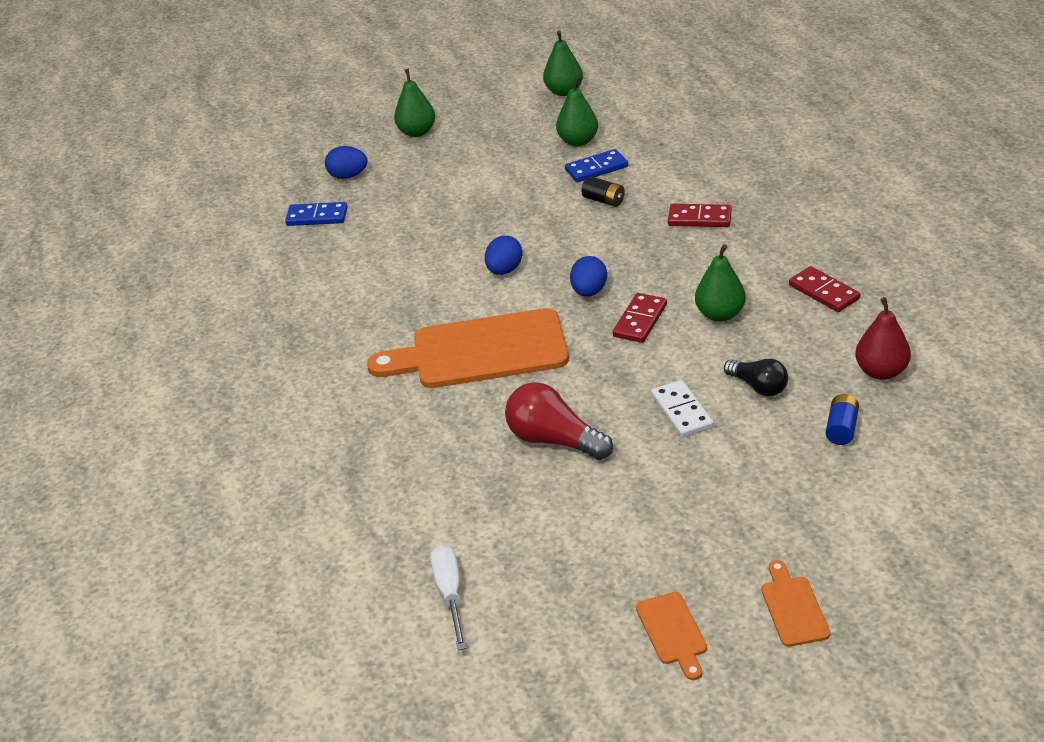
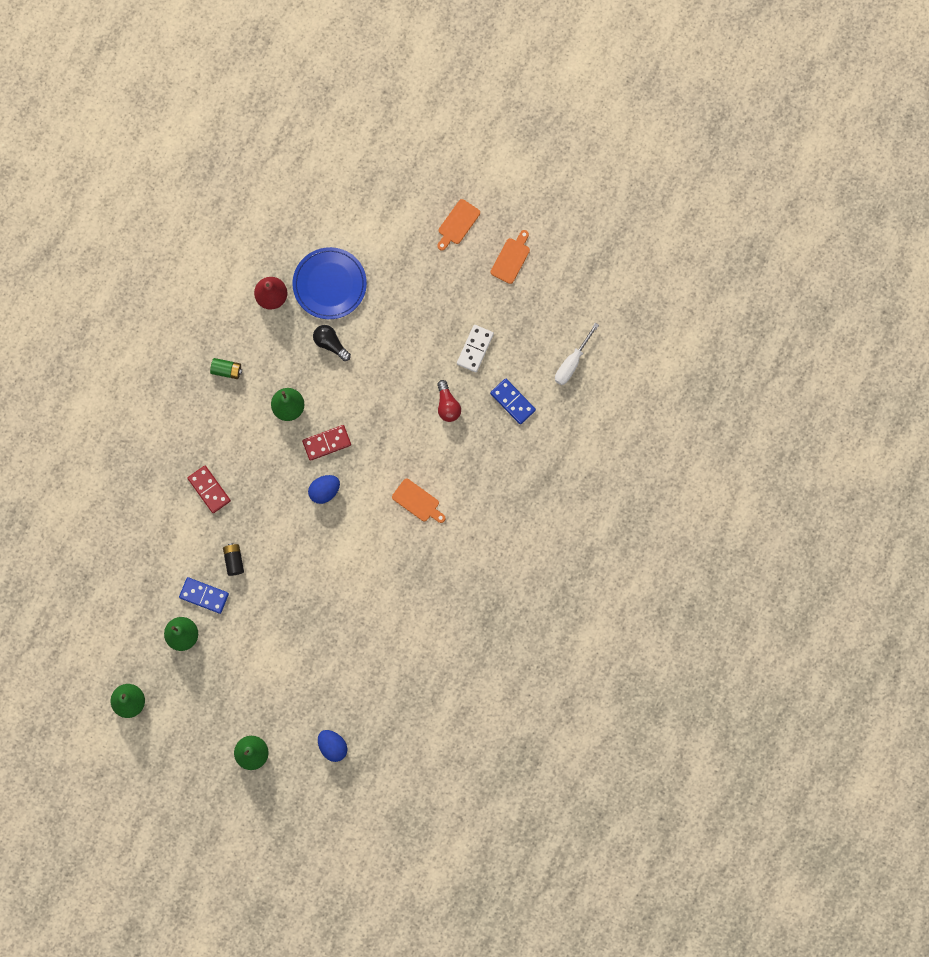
camera: 140 degrees left, 40 degrees up
blue domino [285,202,347,226] -> blue domino moved to [490,379,536,424]
orange cutting board [367,308,569,388] -> orange cutting board [392,479,445,523], size x0.44
blue egg [485,236,523,275] -> none
red light bulb [505,382,613,460] -> red light bulb [437,380,461,422], size x0.64
white domino [651,380,714,438] -> white domino moved to [457,325,494,372]
black light bulb [724,359,788,396] -> black light bulb turned 45 degrees counterclockwise [313,325,351,361]
red domino [789,266,860,312] -> green battery [210,358,242,379]
blue battery [826,394,859,445] -> blue plate [293,247,367,319]

